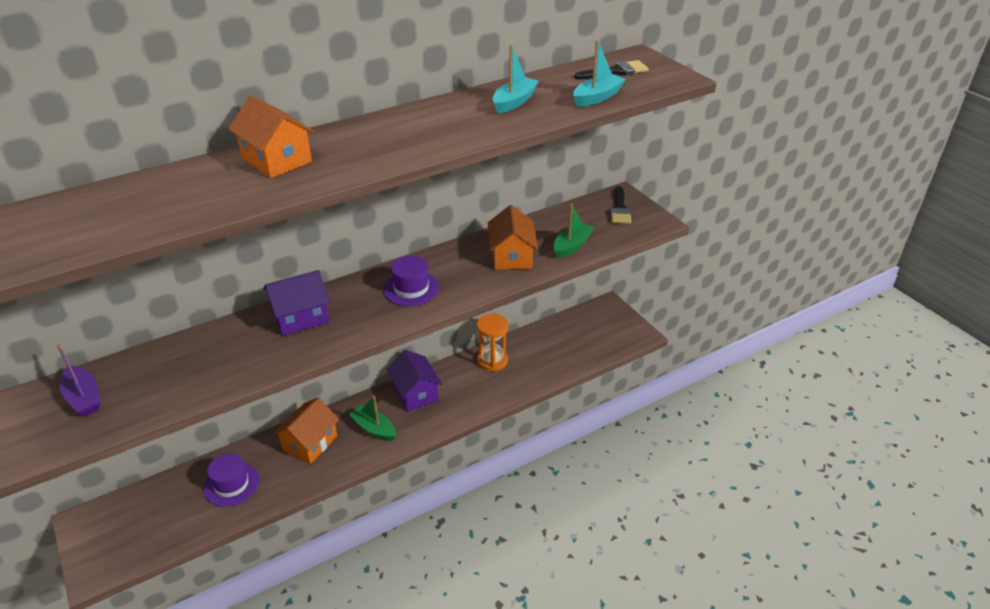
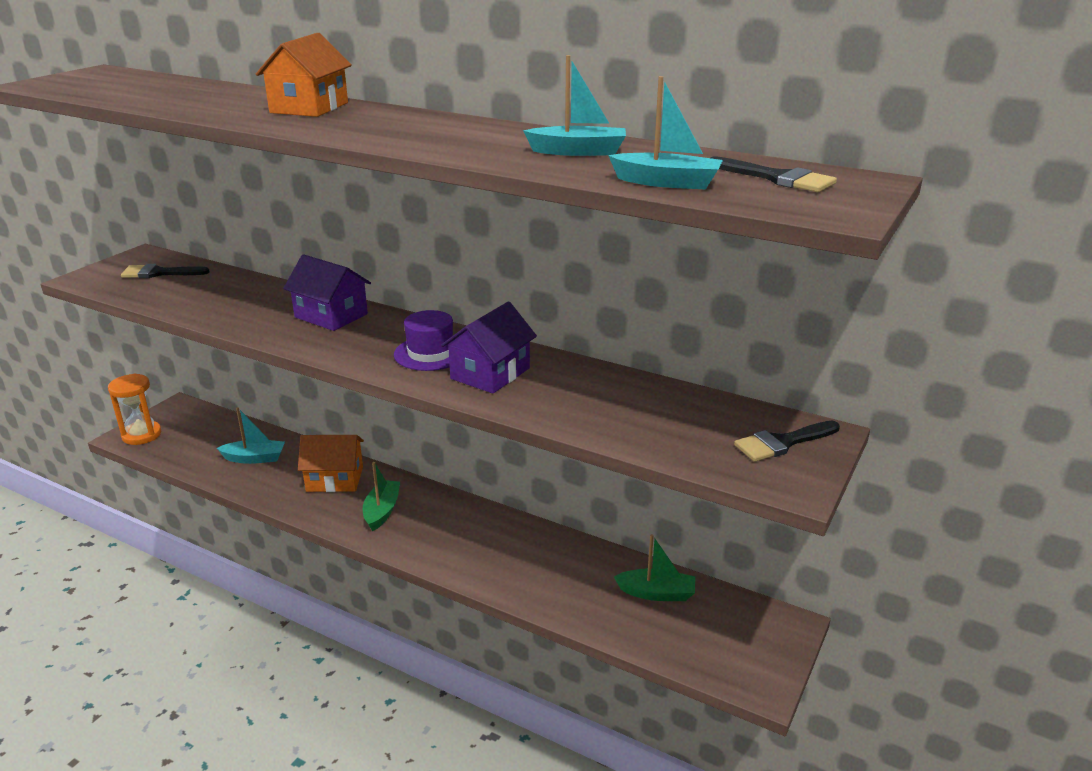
camera: 60 degrees right, 10 degrees down
purple boat [57,344,101,416] -> black brush [121,264,210,278]
purple hat [203,453,259,507] -> turquoise boat [217,407,285,464]
purple house [386,350,442,412] -> purple house moved to [441,301,537,394]
orange hourglass [477,314,508,372] -> orange hourglass moved to [108,374,161,445]
orange house [488,205,538,270] -> none
green boat [553,203,594,258] -> green boat moved to [614,534,695,601]

